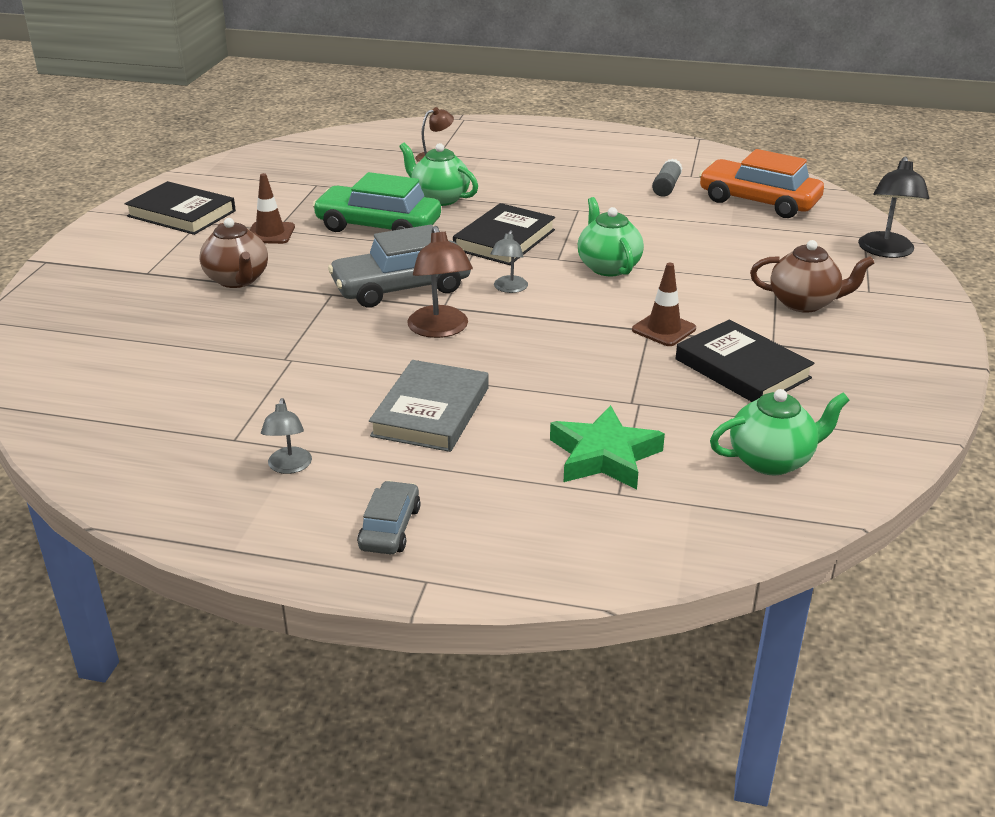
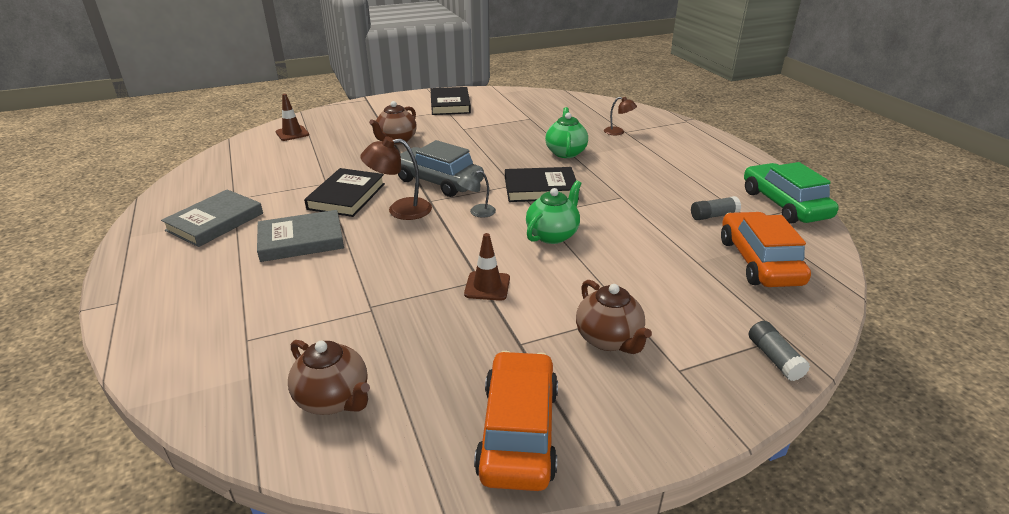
camera: 55 degrees right, 0 degrees up
brown traffic cone [250,173,295,244] -> brown traffic cone moved to [276,94,309,141]
grey lamp [261,398,312,474] -> grey book [161,190,263,247]
green car [312,172,441,232] -> green car moved to [744,162,839,224]
grey car [357,481,421,554] -> none
brown lamp [407,226,473,338] -> brown lamp turned 45 degrees clockwise [360,137,432,220]
green star [550,405,665,490] -> none
black book [676,319,814,402] -> black book moved to [304,168,385,217]
green teapot [710,389,850,475] -> brown teapot [288,340,370,415]
black lamp [858,156,929,258] -> grey glue stick [749,321,810,381]
none -> orange car [474,351,558,491]

